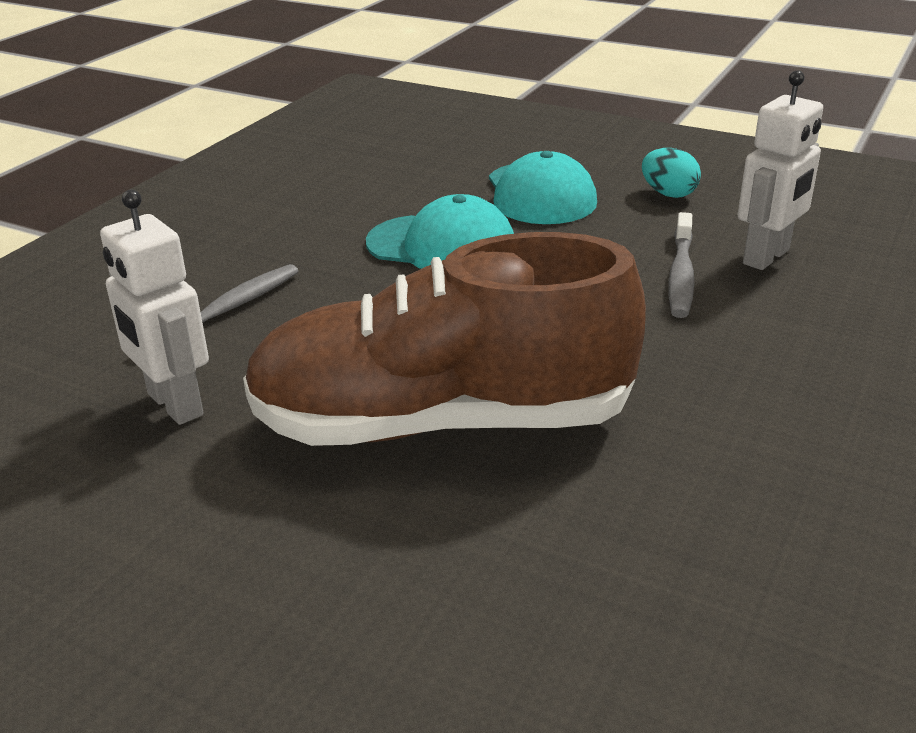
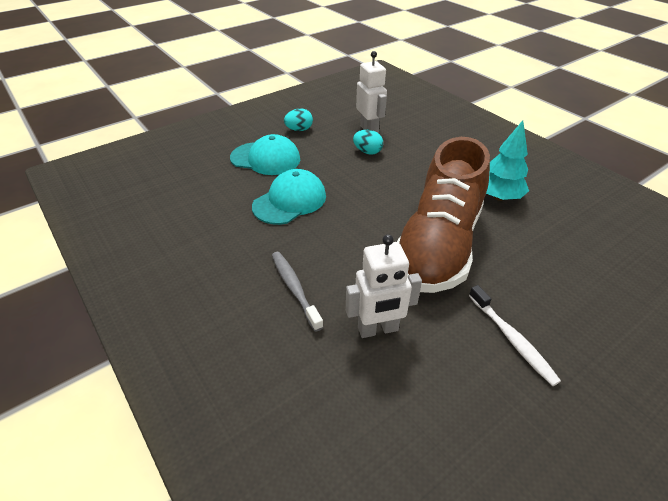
camera: 65 degrees left, 10 degrees up
grey toothbrush [668,212,695,318] -> turquoise egg [353,130,383,155]
none -> white toothbrush [469,285,561,386]
none -> turquoise tree [486,120,529,201]

